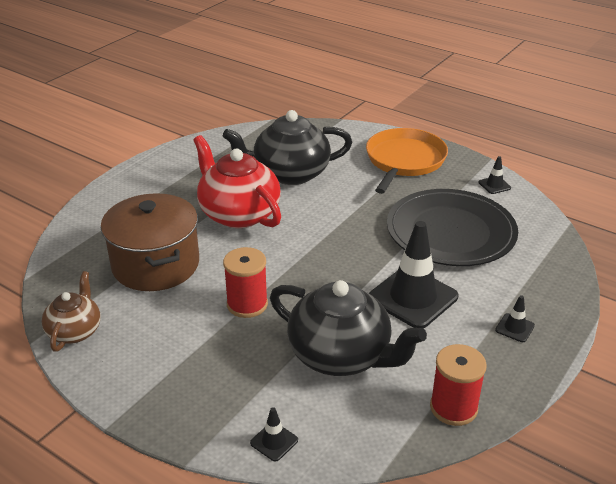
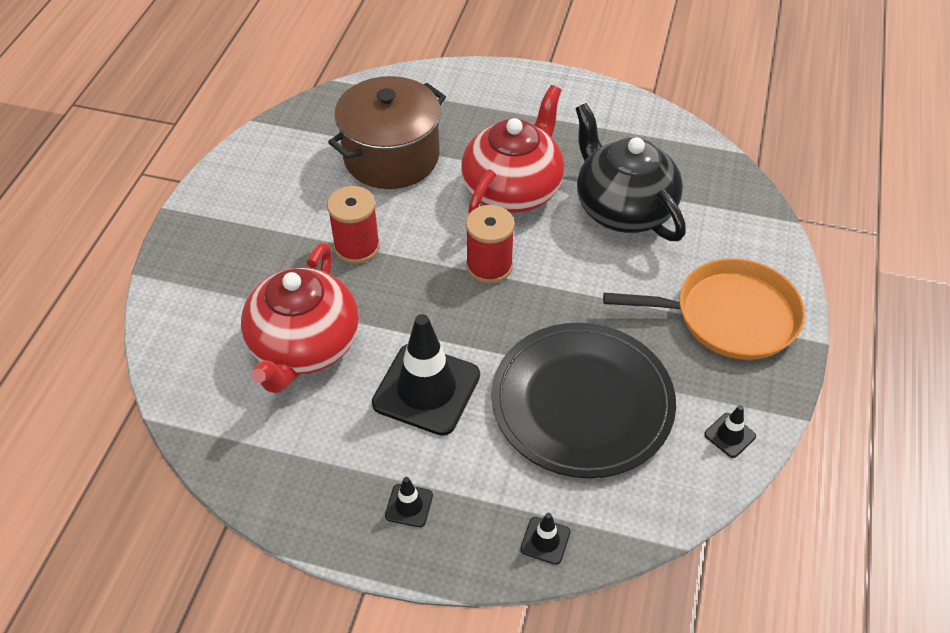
camera: 70 degrees right, 15 degrees up
brown teapot [42,271,100,352] -> none
black traffic cone [250,407,298,462] -> black traffic cone moved to [520,513,570,565]
black teapot [270,280,427,376] -> red teapot [241,243,359,393]
red spool [430,344,487,426] -> red spool moved to [466,205,515,284]

